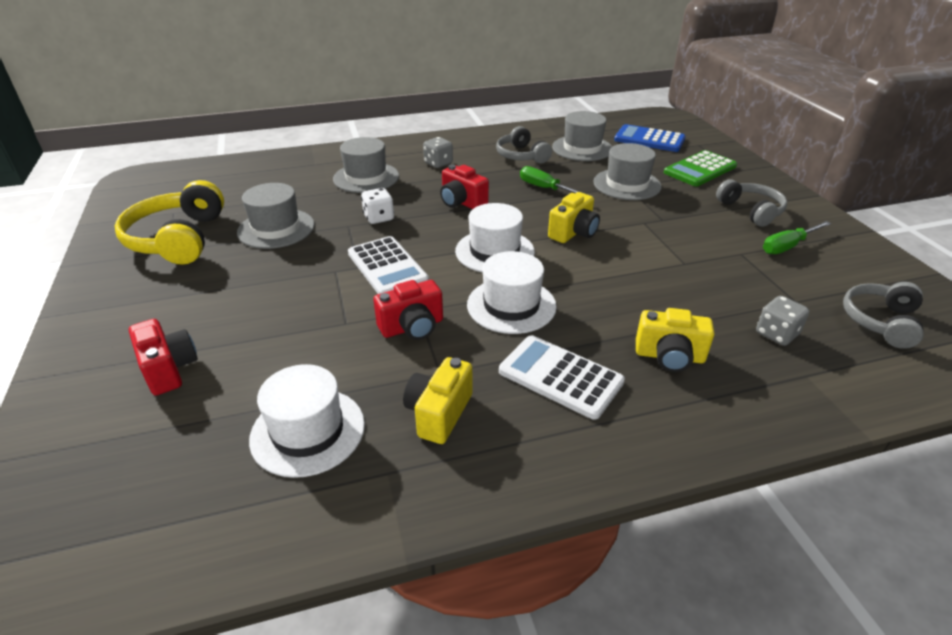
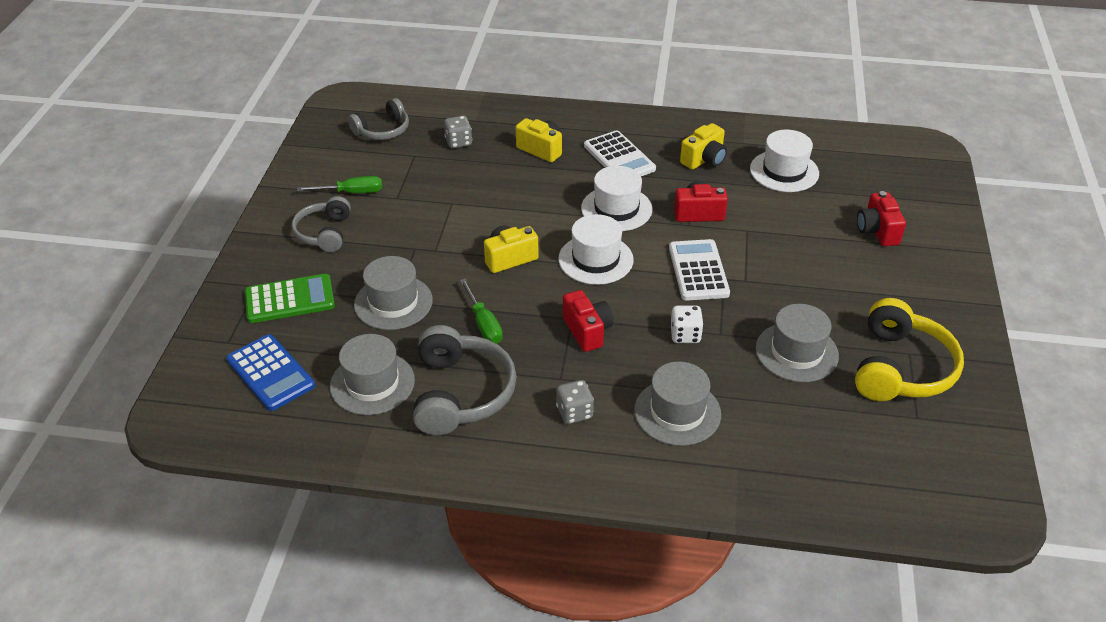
camera: 155 degrees left, 5 degrees up
grey headphones [496,126,552,164] -> grey headphones [413,325,517,435], size x1.57

